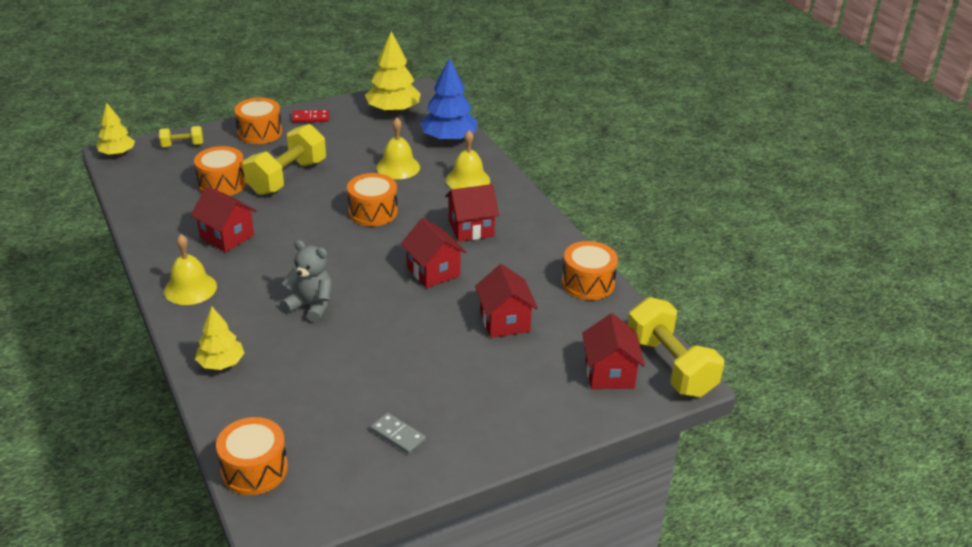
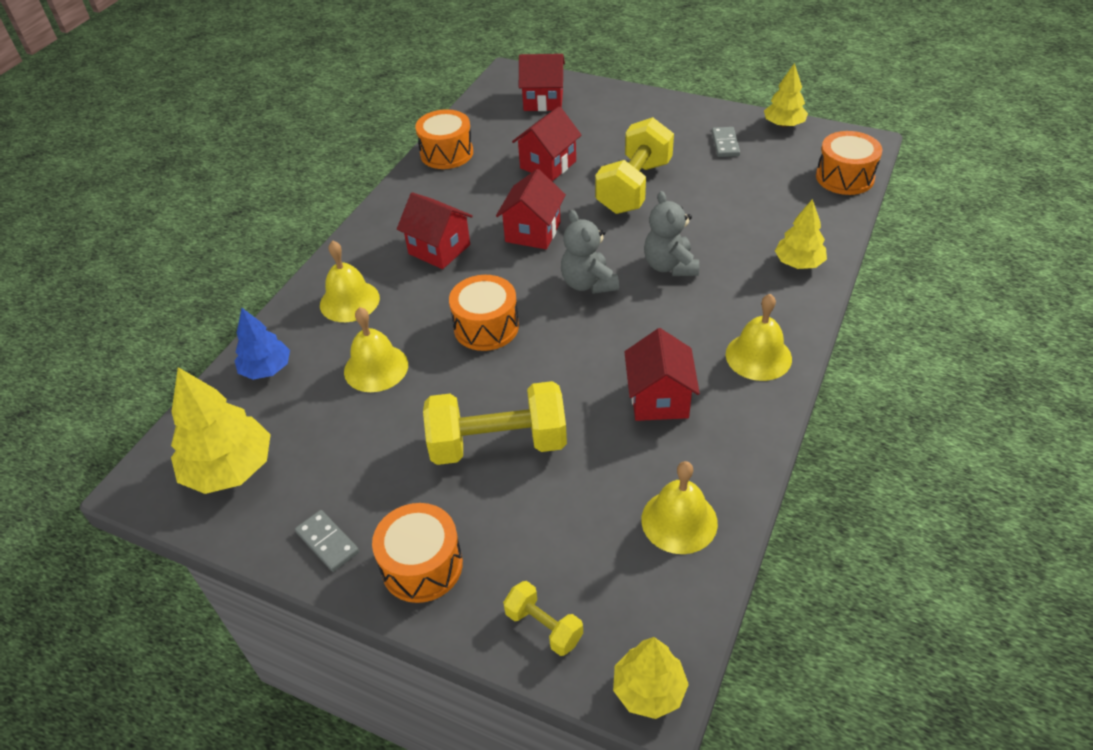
camera: 125 degrees left, 10 degrees up
orange drum [194,146,246,196] -> none
red domino [292,110,329,122] -> grey domino [295,510,359,572]
blue tree [420,57,478,142] -> blue tree [235,308,290,380], size x0.62
red house [582,313,645,389] -> red house turned 45 degrees clockwise [519,54,565,111]
yellow dumbbell [628,297,724,397] -> yellow dumbbell moved to [595,117,674,214]
none -> grey teddy bear [561,210,619,294]
none -> yellow bell [641,461,718,554]
none -> yellow tree [764,63,808,128]

